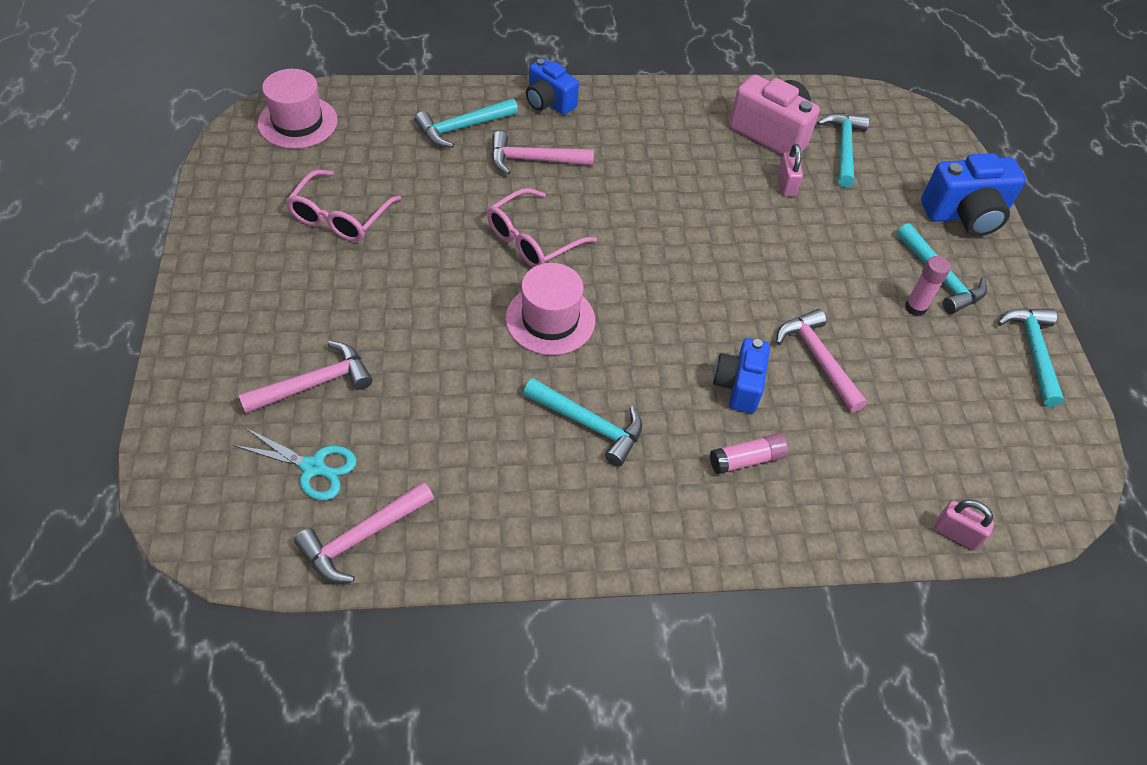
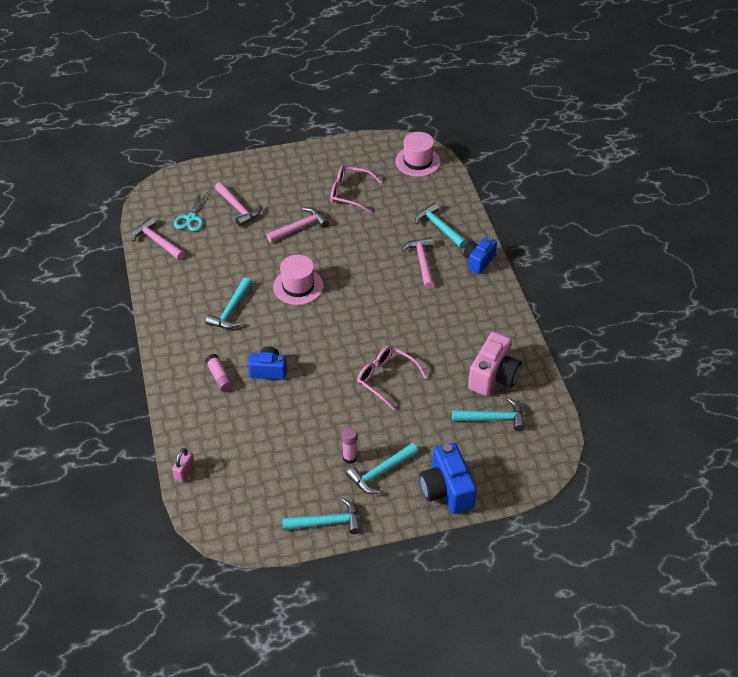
camera: 85 degrees right, 5 degrees down
pink glasses [487,188,597,267] -> pink glasses moved to [357,345,427,410]
pink hammer [776,309,867,413] -> pink hammer moved to [266,207,329,243]
pink padlock [777,144,803,196] -> none

